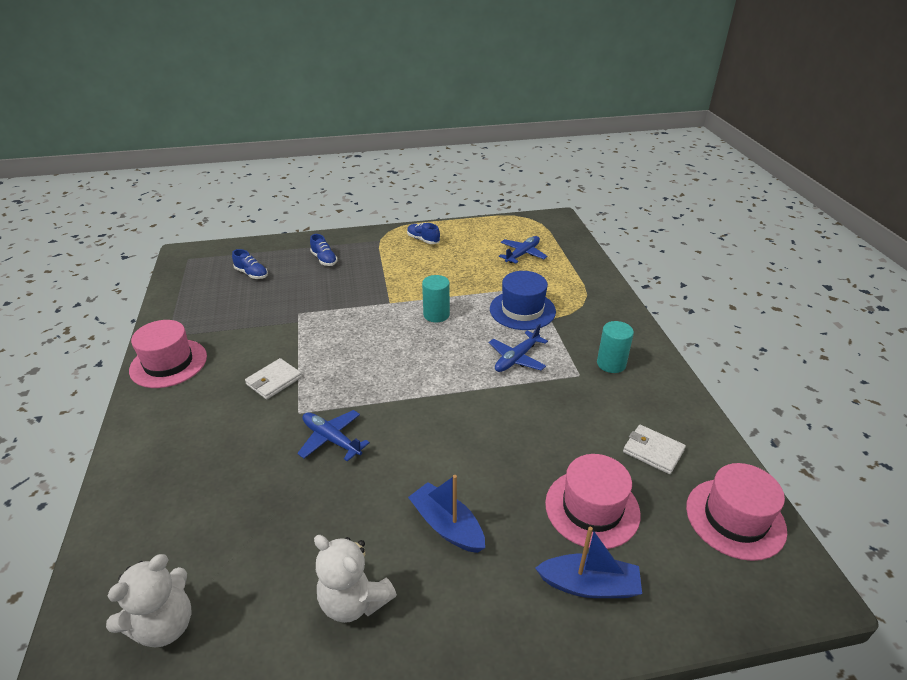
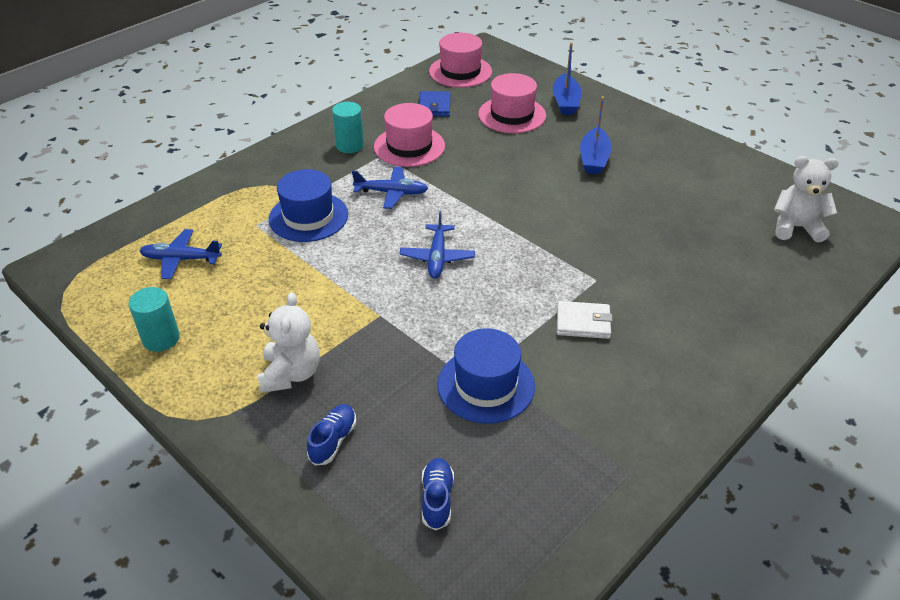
camera: 125 degrees left, 5 degrees up
pink hat [129,320,207,388] -> pink hat moved to [374,103,445,167]
blue plane [297,410,370,462] -> blue plane moved to [399,211,475,279]
white teddy bear [314,535,397,623] -> white teddy bear moved to [258,292,320,393]
blue shoe [407,223,440,244] -> none
turquoise cylinder [422,275,450,322] -> turquoise cylinder moved to [129,287,180,352]
blue boat [535,527,642,598] -> blue boat turned 150 degrees counterclockwise [553,42,582,115]
white wallet [623,425,686,474] -> blue wallet [419,91,450,117]
none -> blue hat [437,328,535,424]

